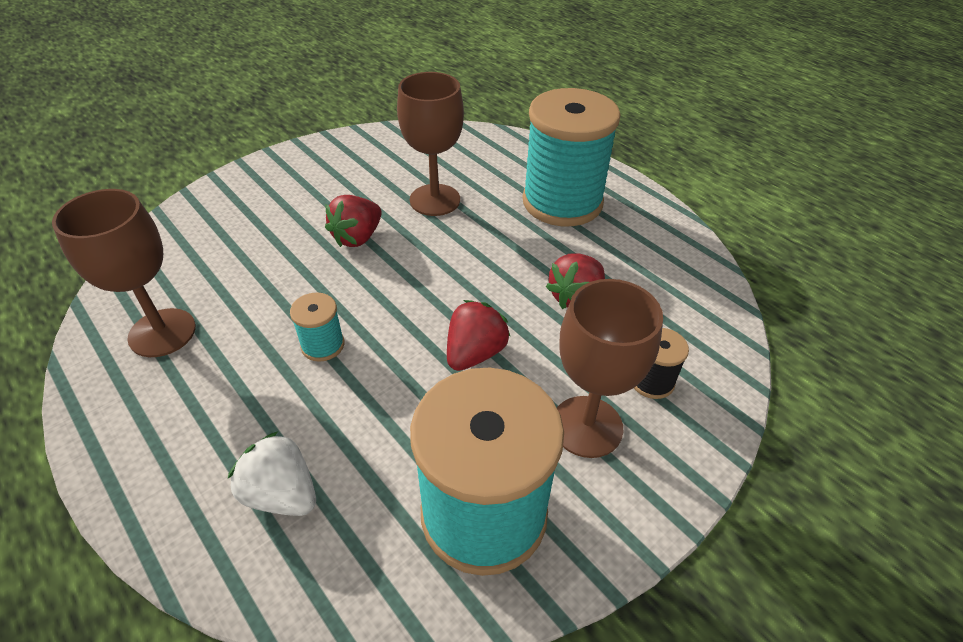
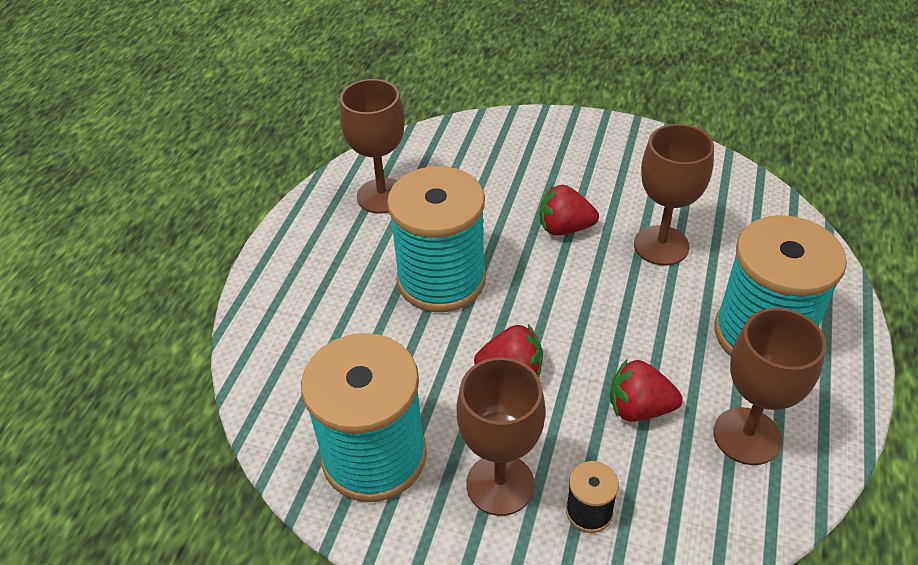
camera: 60 degrees right, 0 degrees up
white strawberry [228,431,316,516] -> none
turquoise spool [290,293,344,362] -> turquoise spool [387,166,486,312], size x2.37
none -> brown goblet [713,308,826,465]

